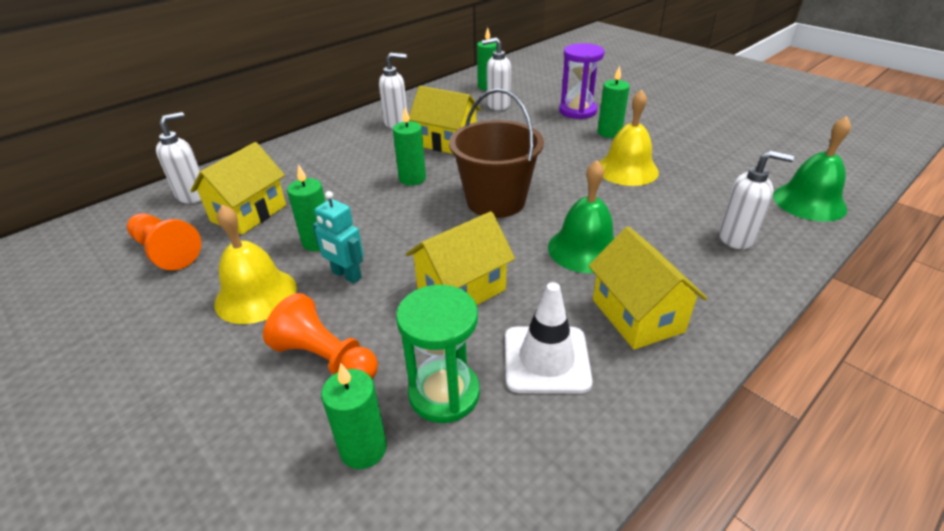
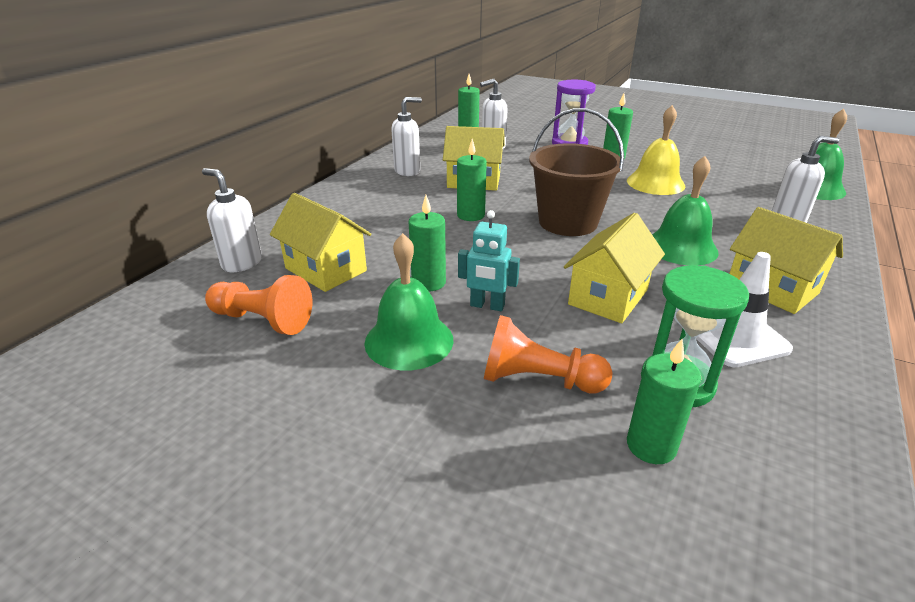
camera: 20 degrees left, 5 degrees down
white soap dispenser [156,112,202,203] -> white soap dispenser turned 75 degrees counterclockwise [202,168,262,272]
yellow house [190,142,286,235] -> yellow house turned 60 degrees counterclockwise [270,193,371,292]
yellow bell [214,205,297,324] -> green bell [364,233,453,371]

